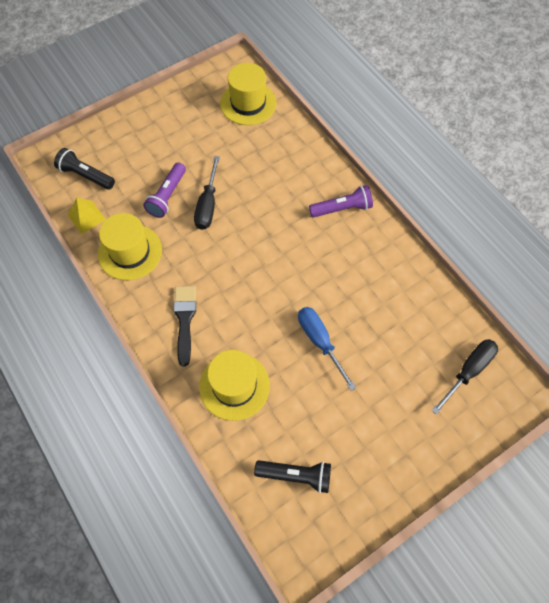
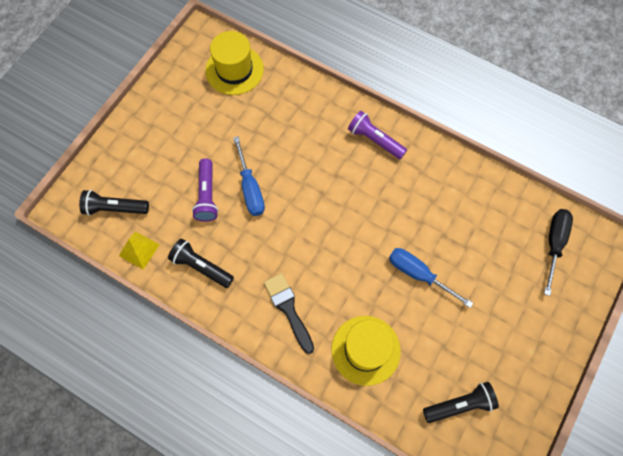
camera: 25 degrees left, 5 degrees up
yellow hat [98,213,162,280] -> black flashlight [168,238,234,288]
black screwdriver [194,156,220,230] -> blue screwdriver [233,136,265,216]
purple flashlight [309,185,373,218] -> purple flashlight turned 105 degrees counterclockwise [348,111,407,159]

